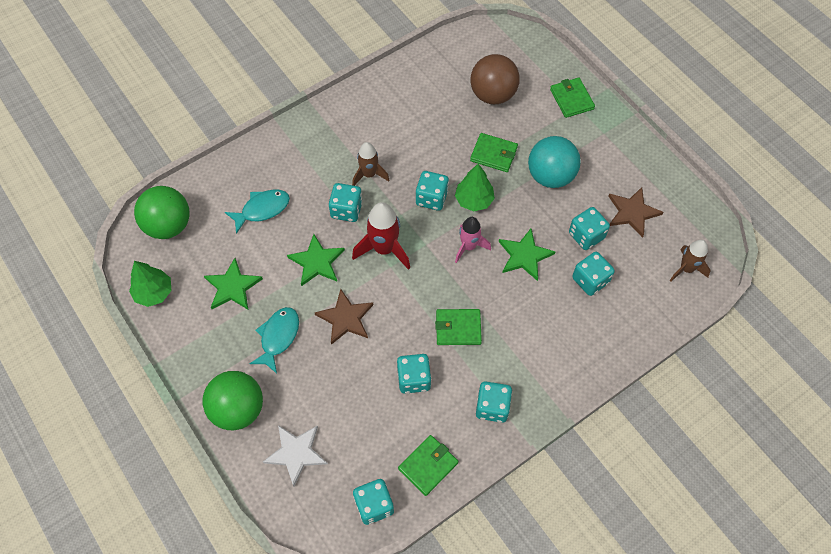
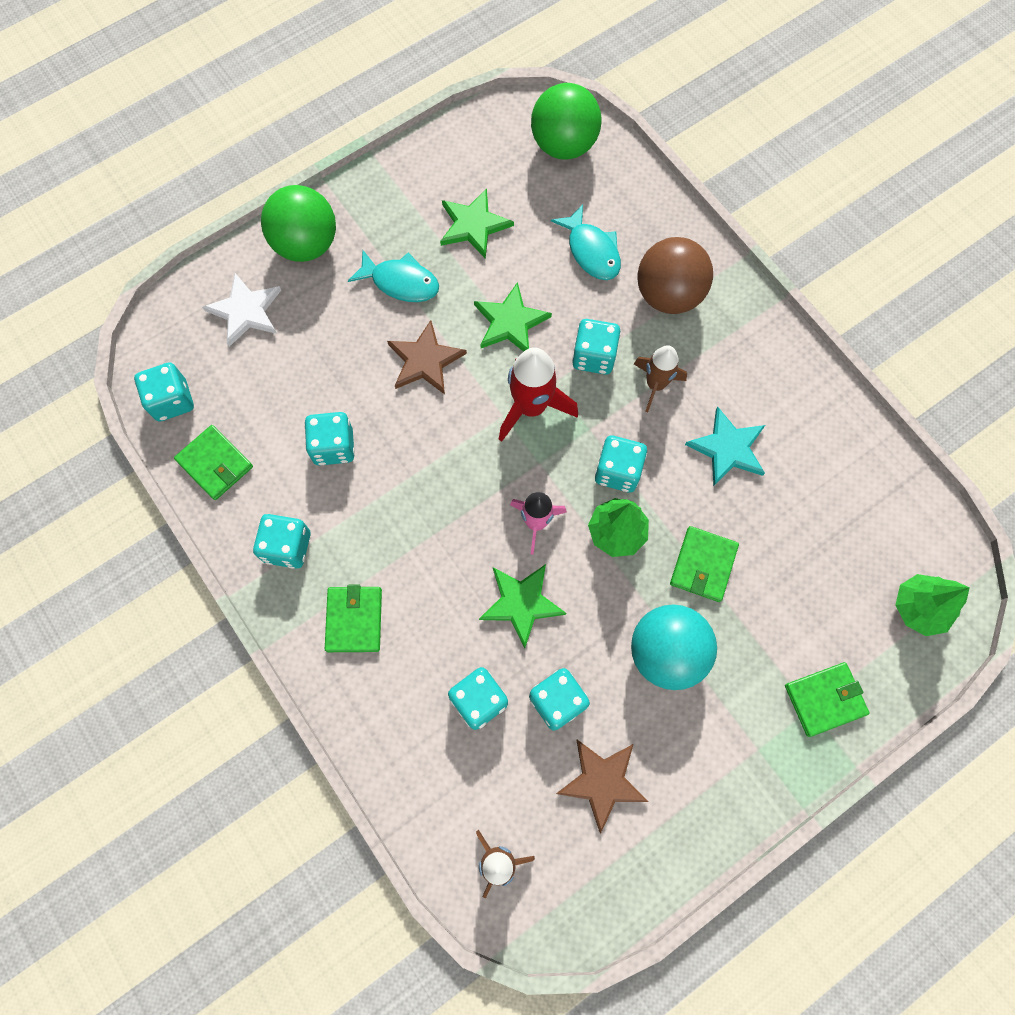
camera: 90 degrees right, 10 degrees up
green tree [129,261,172,307] -> green tree moved to [895,574,970,636]
green wallet [435,309,482,345] -> green wallet moved to [325,585,382,652]
brown ball [471,54,520,104] -> brown ball moved to [638,237,713,314]
none -> turquoise star [685,407,765,486]

